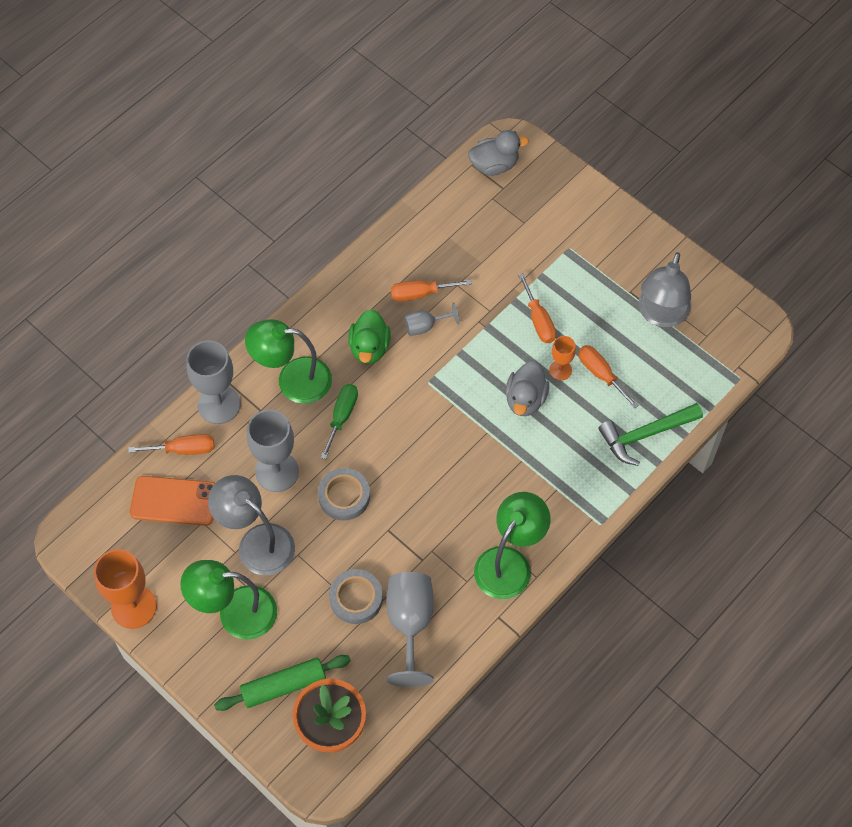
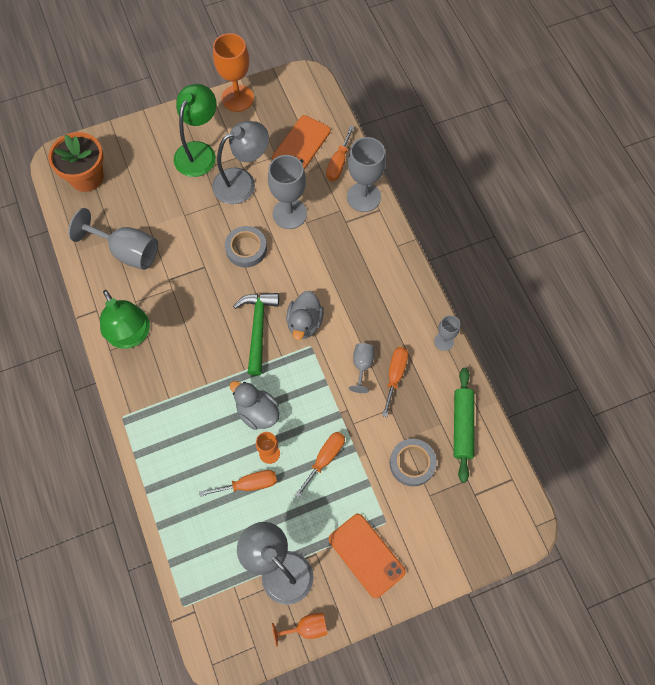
camera: 115 degrees right, 5 degrees up
green rolling pin [214,655,351,711] -> green rolling pin moved to [454,368,474,483]
green lamp [245,319,332,404] -> none
green screwdriver [320,384,358,459] -> none
grey tape [329,569,383,624] -> grey tape moved to [390,439,437,487]
green duck [348,309,391,364] -> none
grey duck [468,130,529,176] -> grey duck moved to [286,291,324,340]
orange screwdriver [518,273,556,343] -> orange screwdriver turned 120 degrees clockwise [294,432,345,498]
green hammer [598,403,703,466] -> green hammer moved to [233,293,279,376]
none -> orange goblet [272,613,327,647]
none -> orange phone [329,514,406,598]
none -> grey goblet [434,315,460,351]

